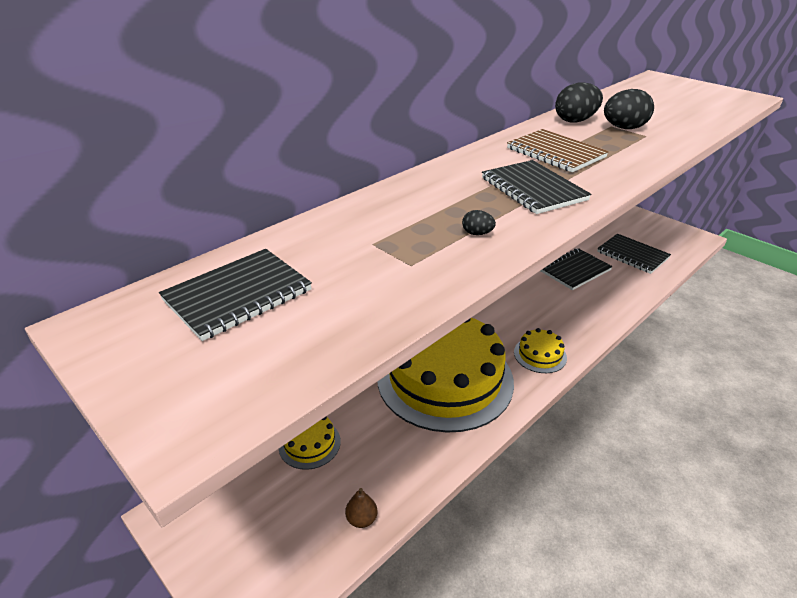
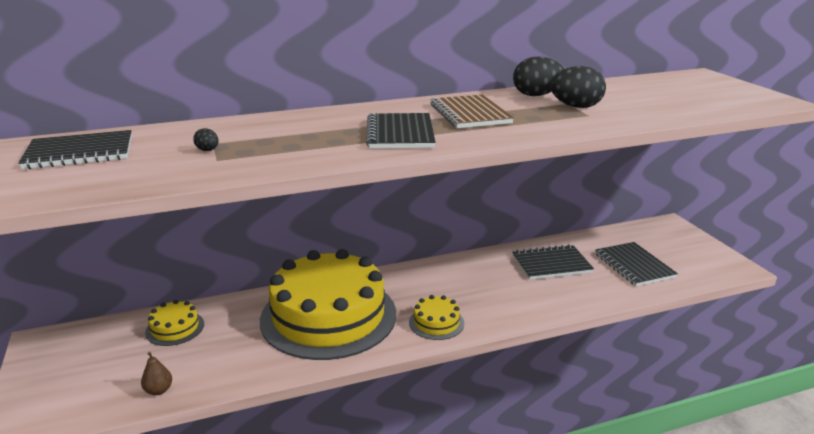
camera: 25 degrees right, 10 degrees down
black egg [462,210,496,235] -> black egg moved to [193,128,219,151]

